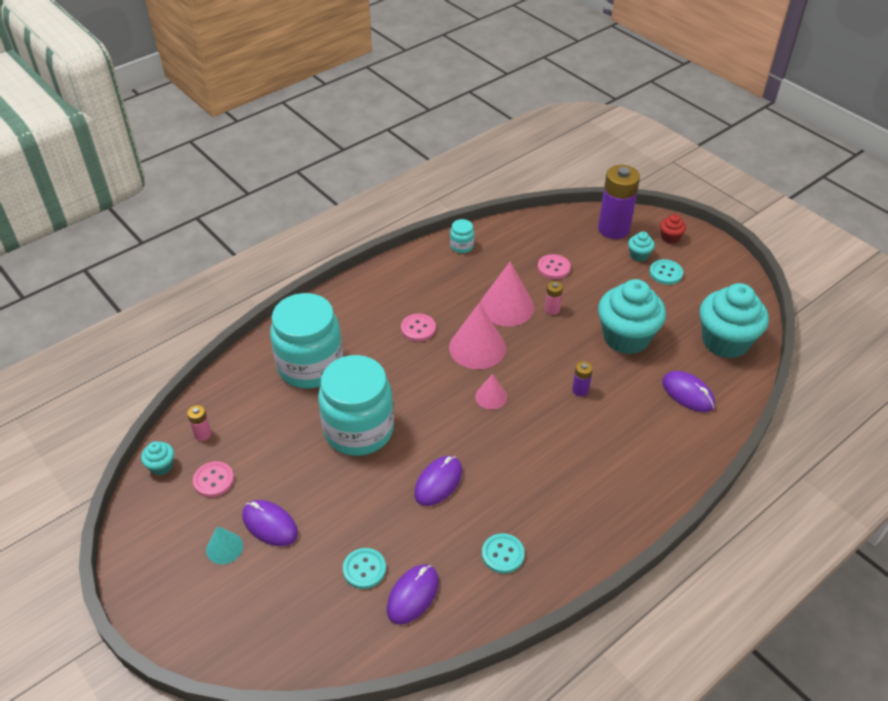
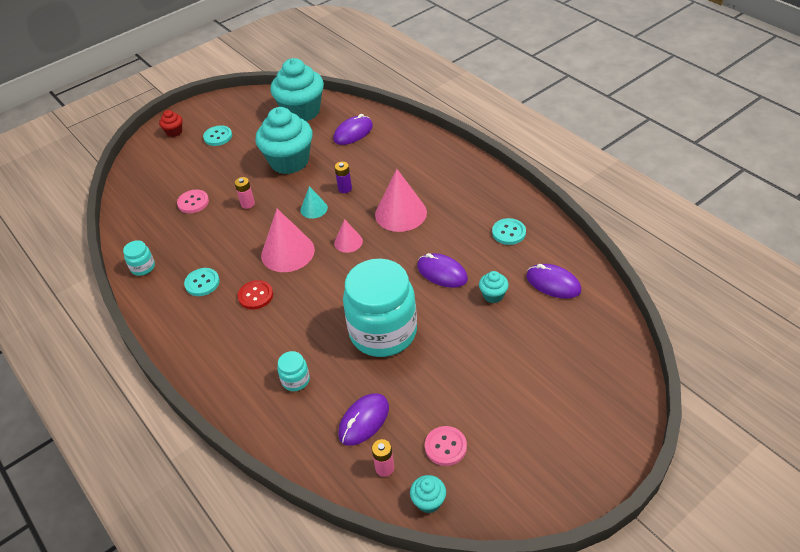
camera: 85 degrees left, 0 degrees up
turquoise cone [206,526,243,564] -> turquoise cone moved to [300,186,328,219]
purple mouse [242,500,298,546] -> purple mouse moved to [338,393,389,446]
turquoise jar [270,293,343,389] -> turquoise jar [277,351,310,391], size x0.40
turquoise button [343,548,386,589] -> turquoise button moved to [184,268,220,296]
pink button [401,314,436,342] -> red button [238,280,273,310]
pink cone [480,262,534,326] -> pink cone moved to [375,169,427,232]
purple battery [598,165,640,239] -> none
turquoise cupcake [628,232,655,262] -> turquoise cupcake moved to [479,271,509,303]

